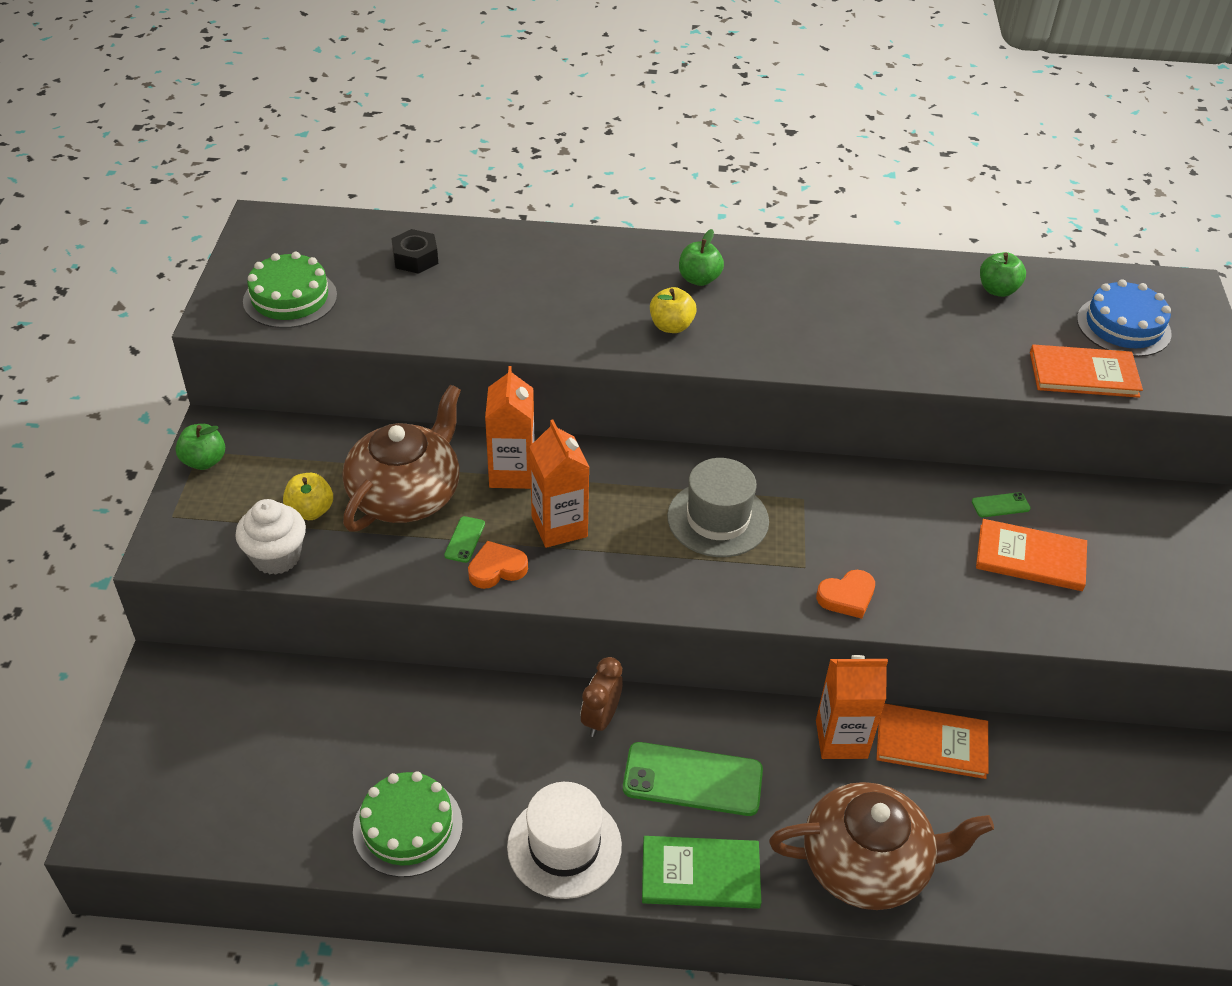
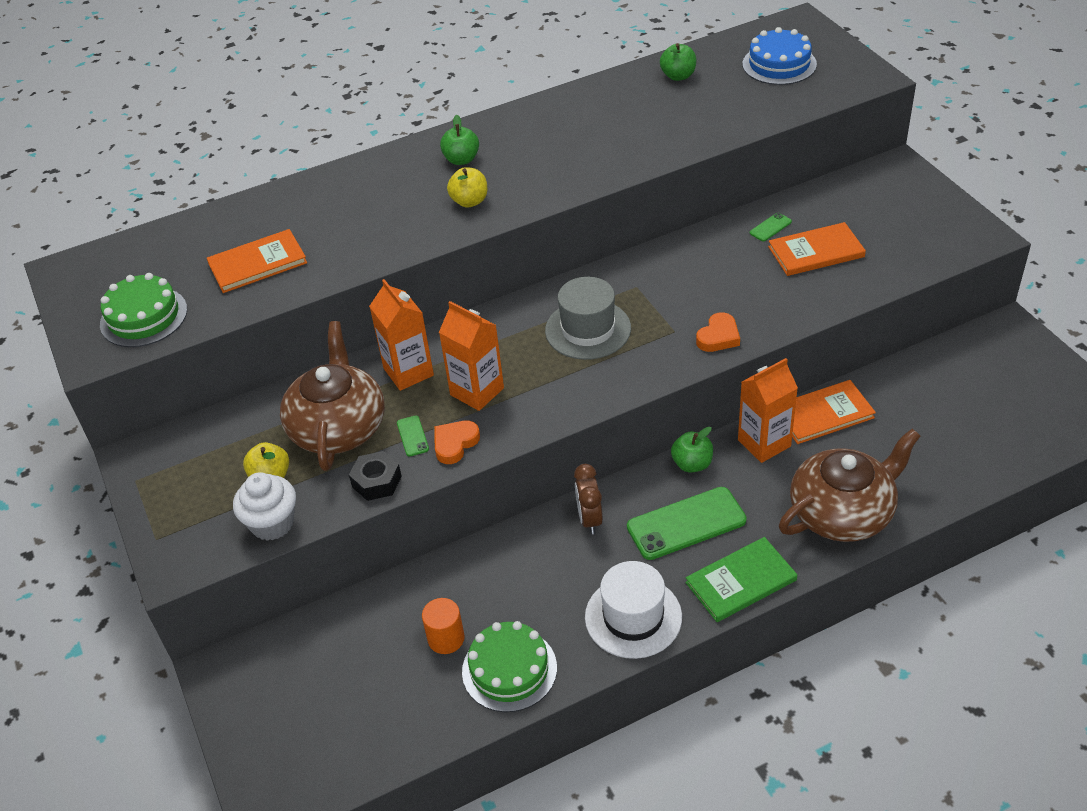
camera: 25 degrees left, 0 degrees up
green apple [175,424,225,470] -> green apple moved to [671,427,713,472]
black nut [391,229,438,274] -> black nut moved to [349,451,402,501]
orange book [1030,345,1143,398] -> orange book moved to [207,229,307,293]
none -> orange cylinder [422,598,465,654]

